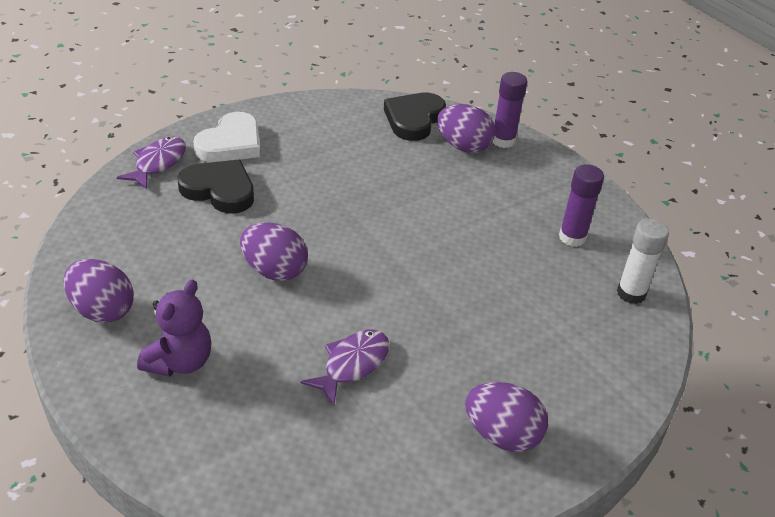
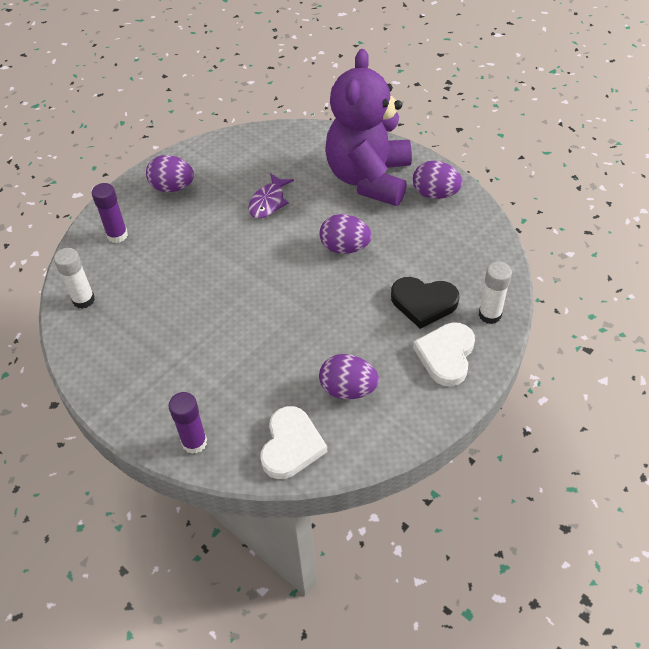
camera: 170 degrees right, 10 degrees up
purple fish [117,136,186,189] -> white glue stick [479,262,512,324]
purple teddy bear [137,279,212,377] -> purple teddy bear [325,49,412,206], size x2.11
black heart [384,93,446,141] -> white heart [261,406,327,479]
purple egg [437,104,495,153] -> purple egg moved to [319,354,379,399]
purple glue stick [559,164,604,247] -> purple glue stick moved to [92,183,128,243]

